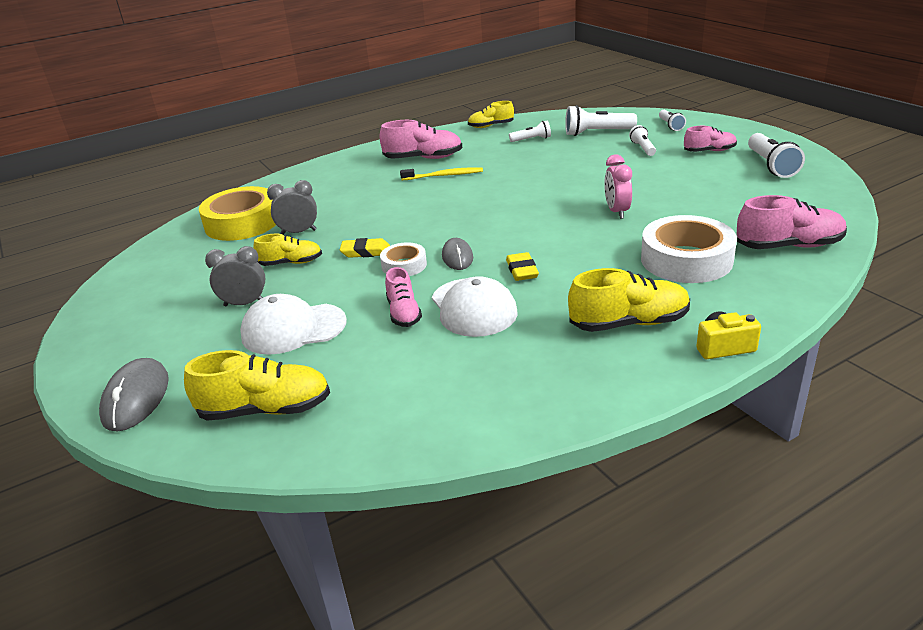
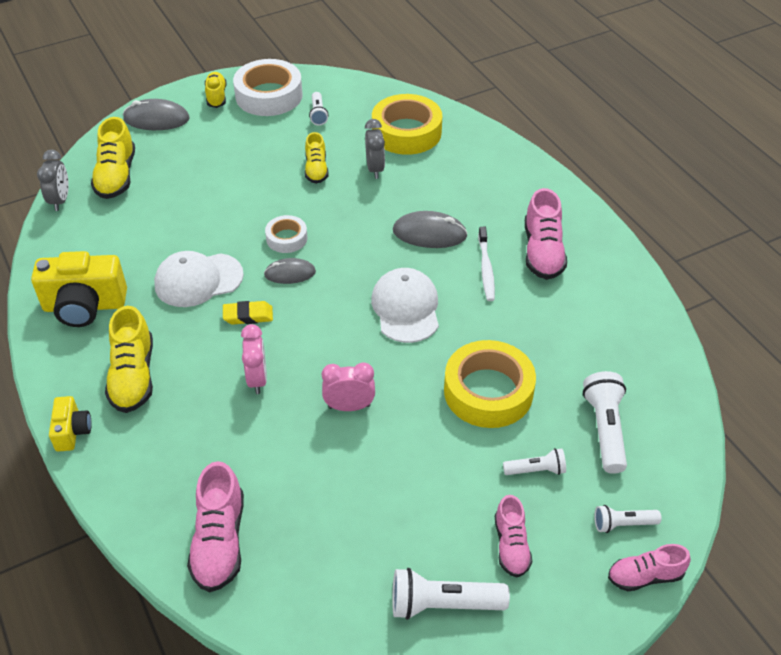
camera: 90 degrees right, 15 degrees up
grey clock [205,246,266,306] -> grey clock moved to [37,149,69,211]
white cap [240,294,347,355] -> white cap moved to [371,268,439,343]
yellow eraser [340,238,390,258] -> none
pink shoe [385,267,422,327] -> pink shoe moved to [608,544,691,591]
yellow toothbrush [400,167,483,180] -> white toothbrush [478,227,495,301]
yellow shoe [468,101,514,128] -> yellow shoe moved to [205,72,226,108]
white flashlight [509,121,551,142] -> white flashlight moved to [309,92,328,126]
white tape [641,215,737,283] -> white tape moved to [233,59,303,116]
none -> yellow camera [31,251,127,327]
none -> pink clock [241,324,267,394]
none -> grey mouse [393,211,468,248]
none -> yellow tape [444,340,536,428]

